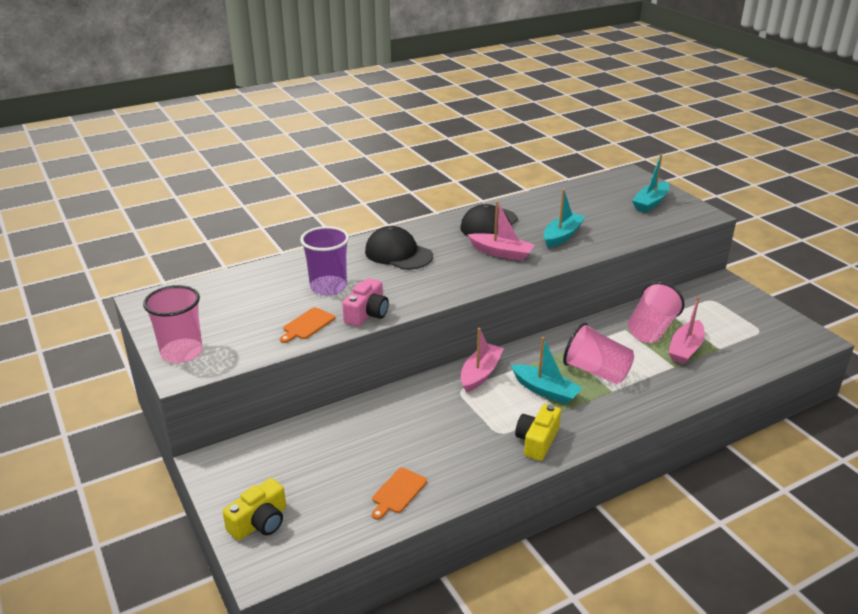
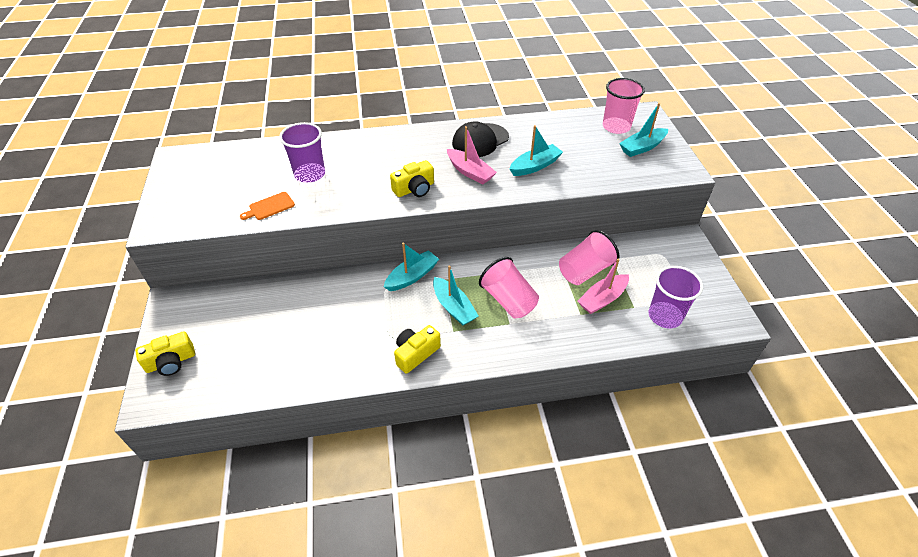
camera: 20 degrees right, 15 degrees up
pink cup [143,285,203,363] -> pink cup moved to [603,78,645,134]
pink camera [342,278,389,327] -> none
black cap [365,226,433,270] -> none
orange cutting board [372,468,427,520] -> none
pink boat [461,328,504,393] -> turquoise boat [384,243,439,291]
none -> yellow camera [390,160,434,197]
none -> purple cup [649,266,703,328]

